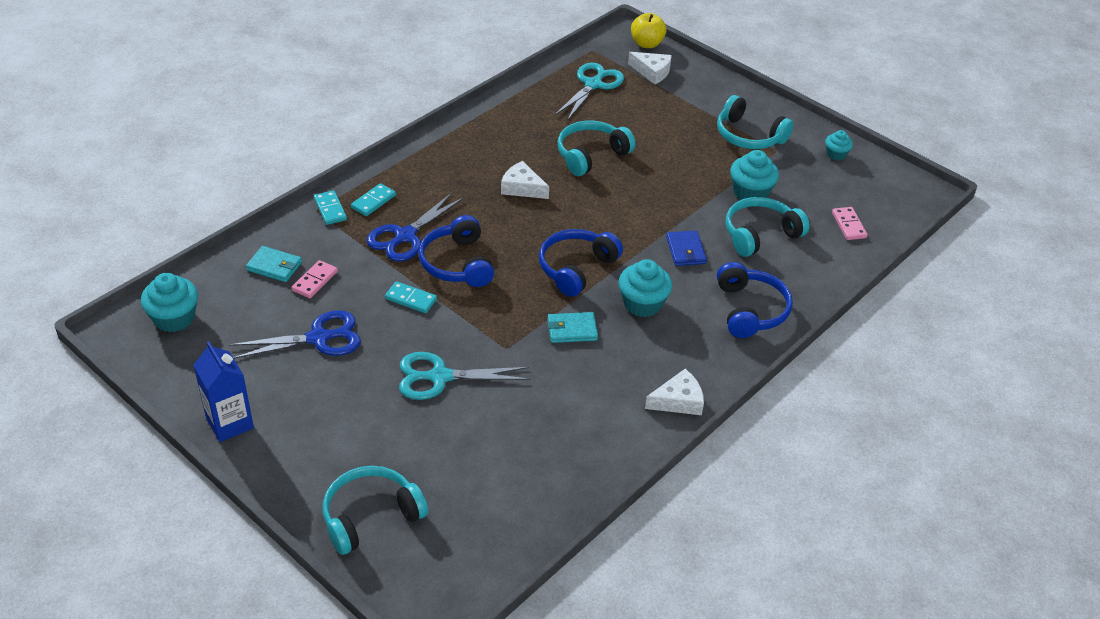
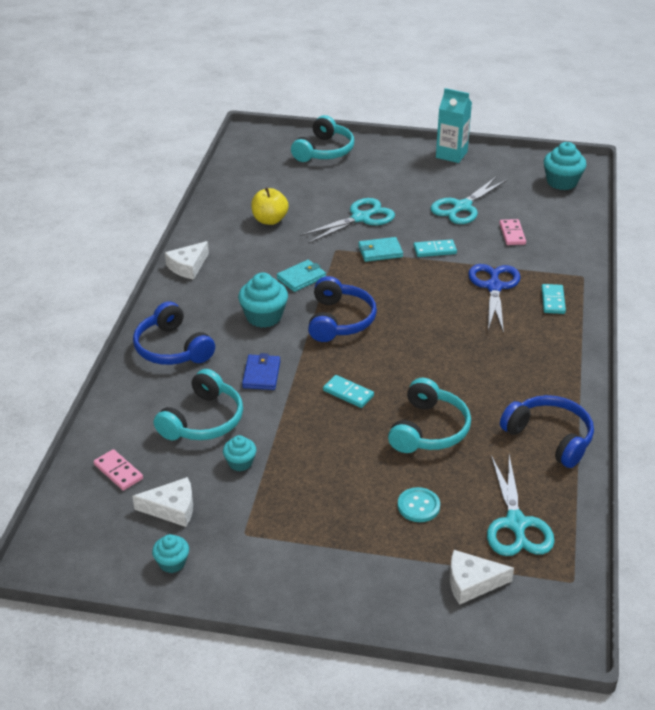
camera: 150 degrees right, 5 degrees down
blue carton [193,341,254,442] -> turquoise carton [436,88,472,163]
blue scissors [229,310,361,359] -> turquoise scissors [431,177,507,224]
turquoise wallet [246,246,302,282] -> turquoise wallet moved to [358,237,403,262]
turquoise domino [314,190,347,225] -> turquoise domino moved to [323,375,374,408]
blue headphones [419,215,494,287] -> blue headphones moved to [500,395,594,468]
white cheese [501,161,549,199] -> white cheese moved to [132,477,193,527]
yellow apple [631,13,667,48] -> yellow apple moved to [251,188,289,225]
blue wallet [666,231,707,266] -> blue wallet turned 45 degrees clockwise [242,353,280,390]
turquoise headphones [717,95,794,149] -> none
turquoise cupcake [730,150,779,200] -> turquoise cupcake [223,435,256,471], size x0.59
none -> turquoise button [398,487,440,522]

